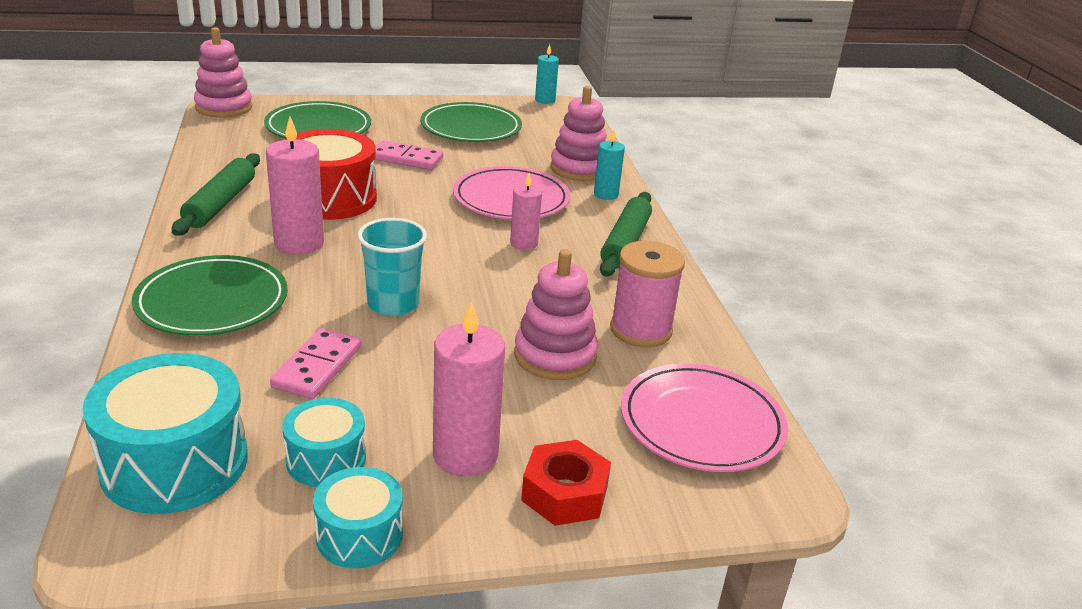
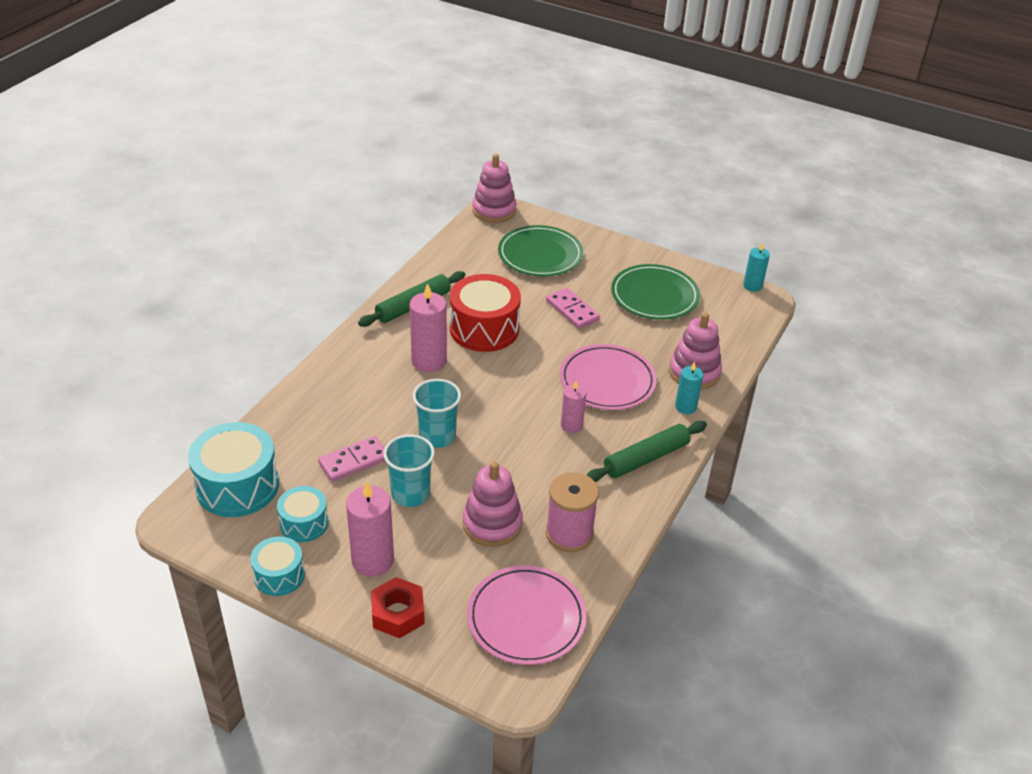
camera: 40 degrees right, 10 degrees up
green plate [132,255,288,336] -> none
none -> turquoise cup [384,434,435,507]

